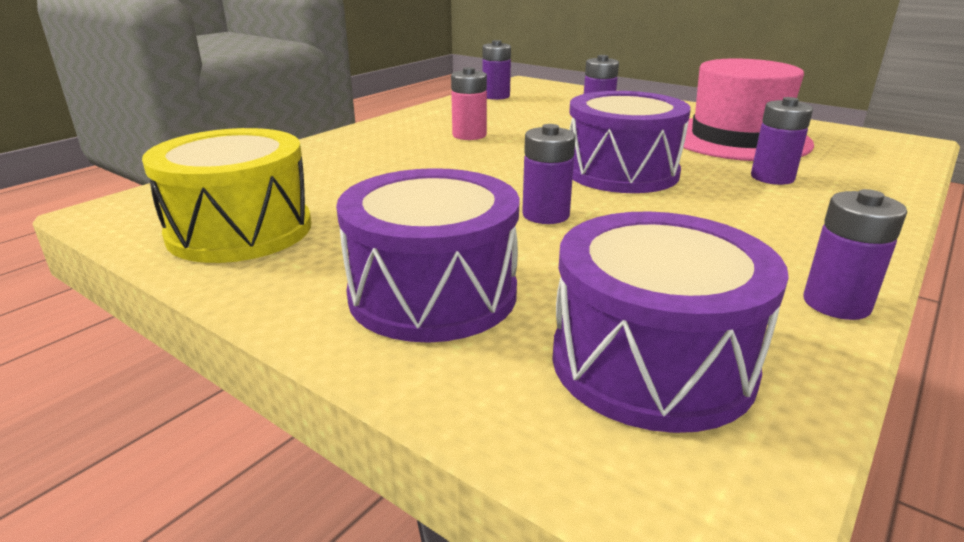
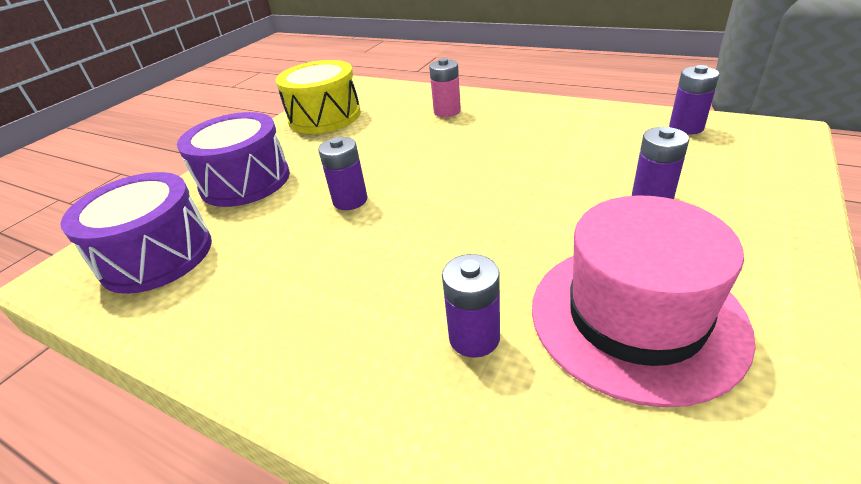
camera: 85 degrees right, 10 degrees up
pink battery [451,67,487,140] -> pink battery moved to [429,58,461,117]
purple drum [569,91,691,193] -> none
purple battery [803,189,907,320] -> none

